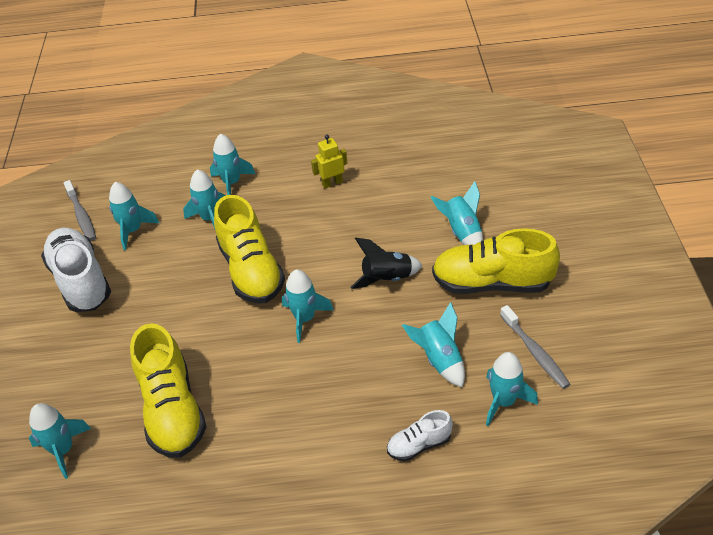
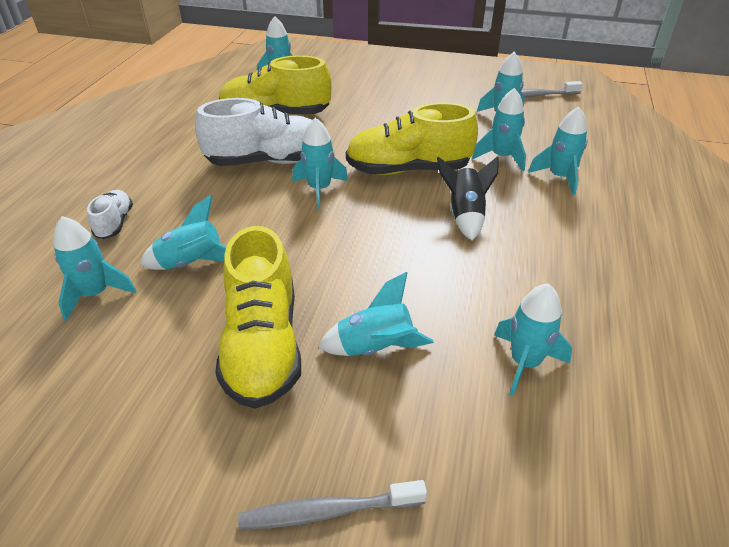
camera: 105 degrees right, 5 degrees down
white shoe [41,228,111,312] -> white shoe moved to [195,98,312,166]
yellow robot [311,135,348,188] -> none
black rocket [350,238,423,289] -> black rocket moved to [437,156,499,241]
yellow shoe [432,228,560,294] -> yellow shoe turned 150 degrees clockwise [215,226,301,409]
grey toothbrush [500,305,570,389] -> grey toothbrush moved to [238,480,427,529]
none -> turquoise rocket [494,284,572,396]

